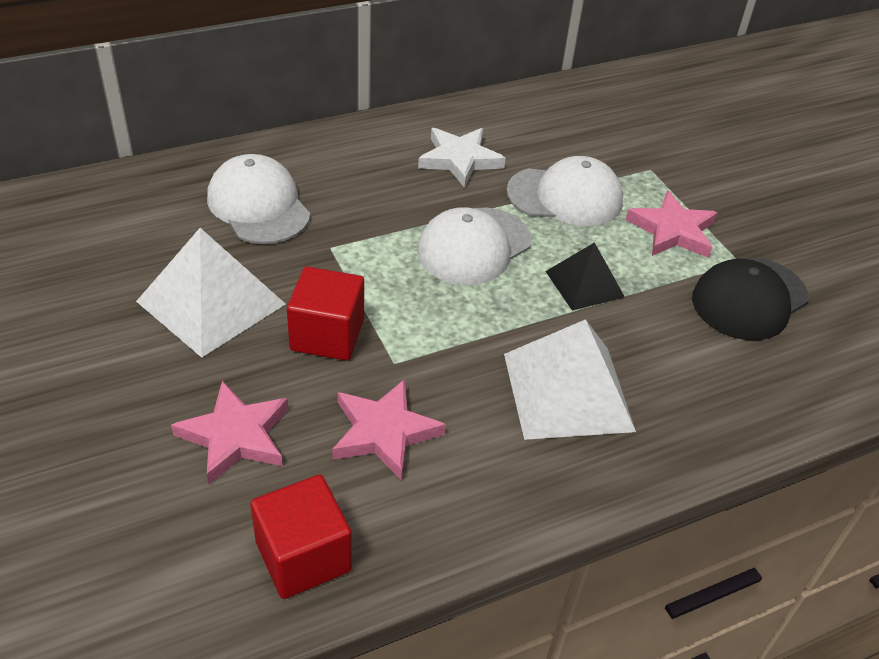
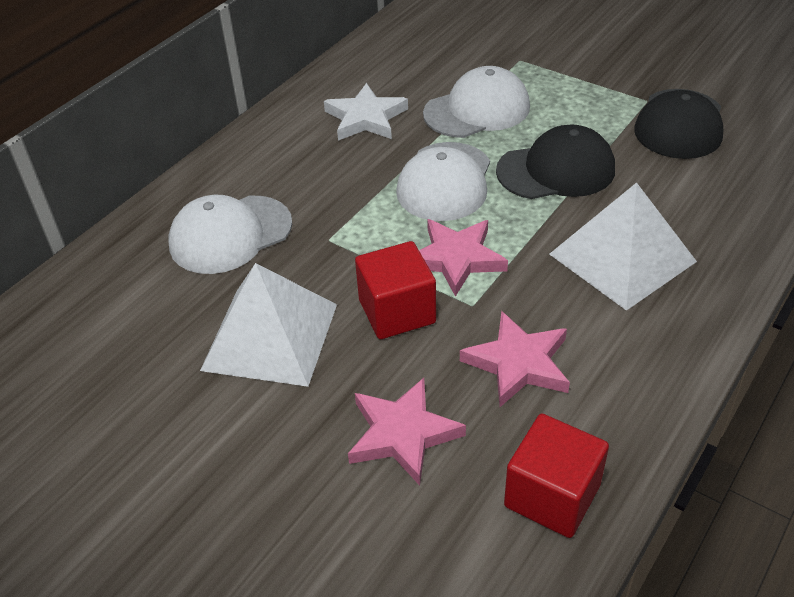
camera: 25 degrees left, 0 degrees up
white cap [207,154,311,244] -> white cap turned 60 degrees counterclockwise [169,195,292,274]
black pyramid [545,242,625,311] -> black cap [496,124,615,199]
pink star [626,191,718,258] -> pink star moved to [419,219,508,297]

